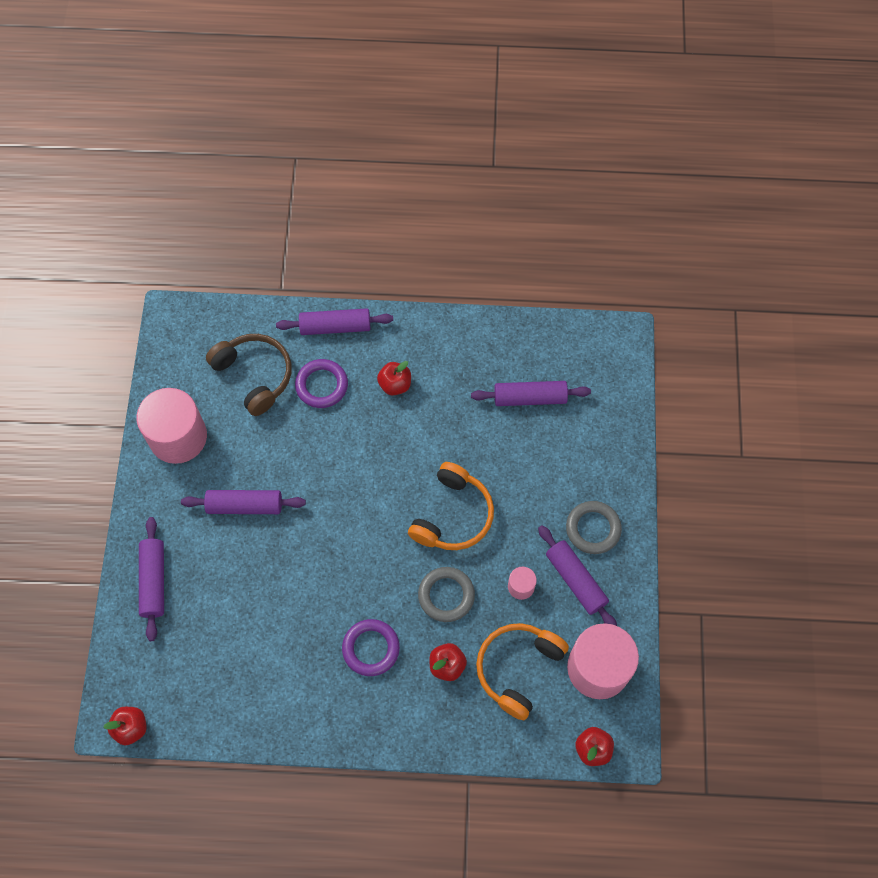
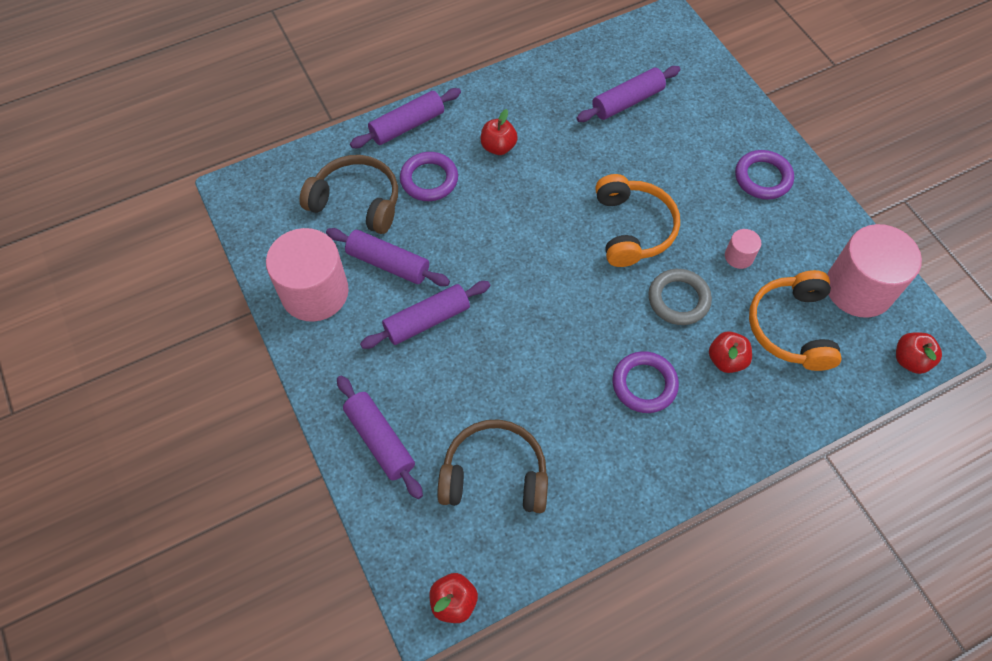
camera: 30 degrees left, 5 degrees down
purple rolling pin [538,525,617,626] -> purple rolling pin moved to [326,228,450,286]
grey ring [566,501,622,554] -> purple ring [735,150,794,200]
none -> brown headphones [437,419,548,513]

